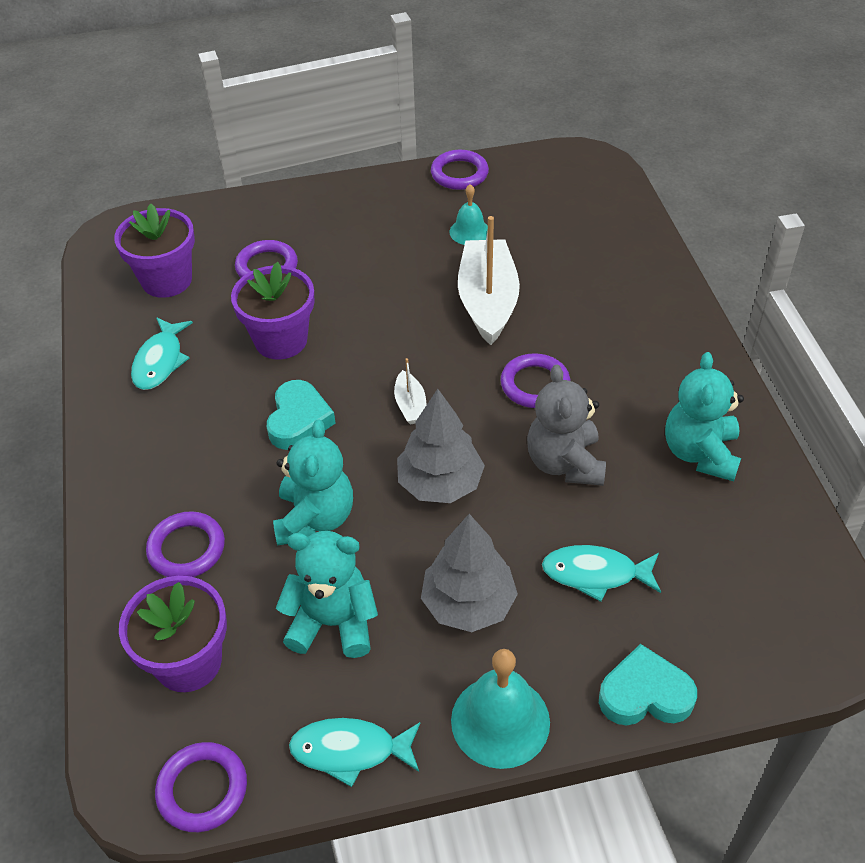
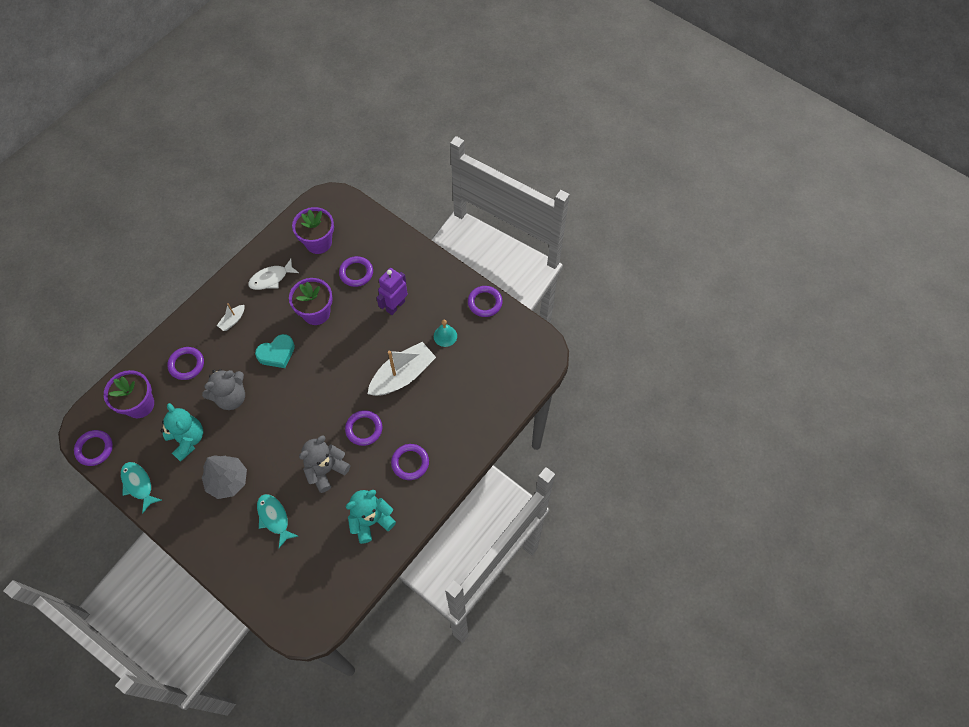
camera: 50 degrees right, 15 degrees up
turquoise fish [131,317,193,390] -> white fish [248,259,299,290]
turquoise teddy bear [273,419,353,546] -> grey teddy bear [202,369,245,410]
white boat [394,358,426,425] -> white boat moved to [217,303,245,331]
grey tree [397,389,485,503] -> none
turquoise bell [451,649,550,769] -> none
turquoise heart [599,644,697,725] -> none
none -> purple robot [376,268,408,315]
none -> purple ring [391,444,429,480]

